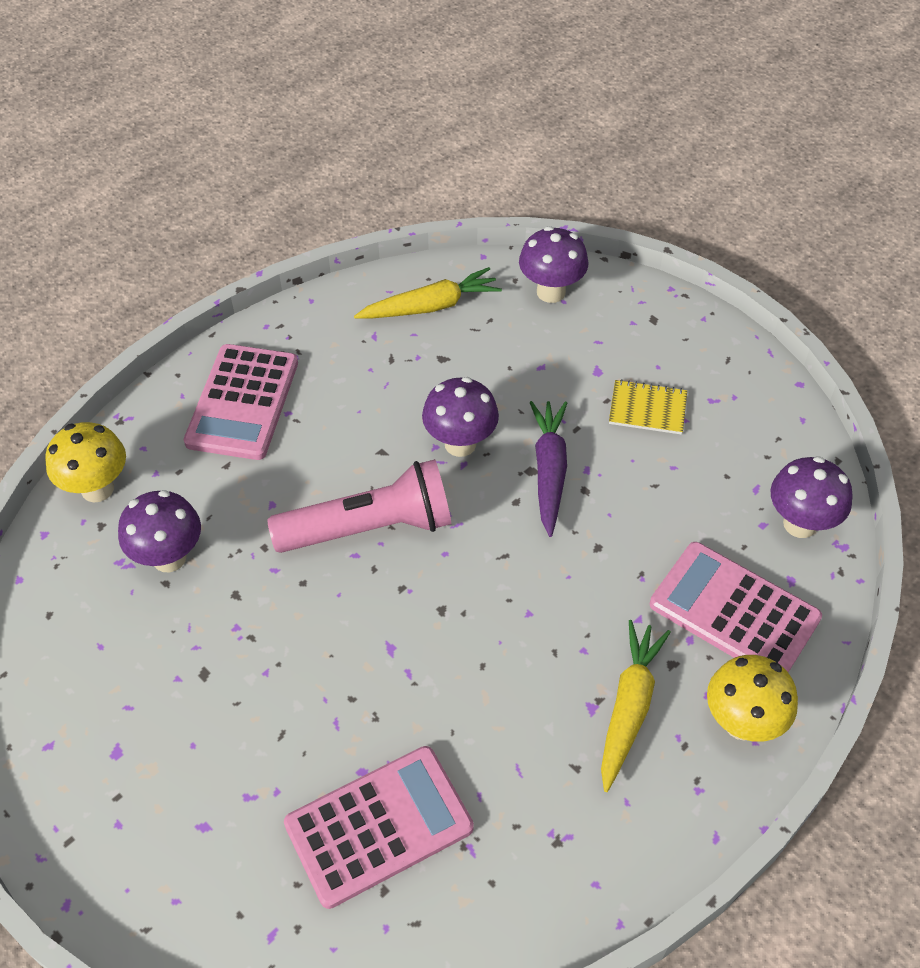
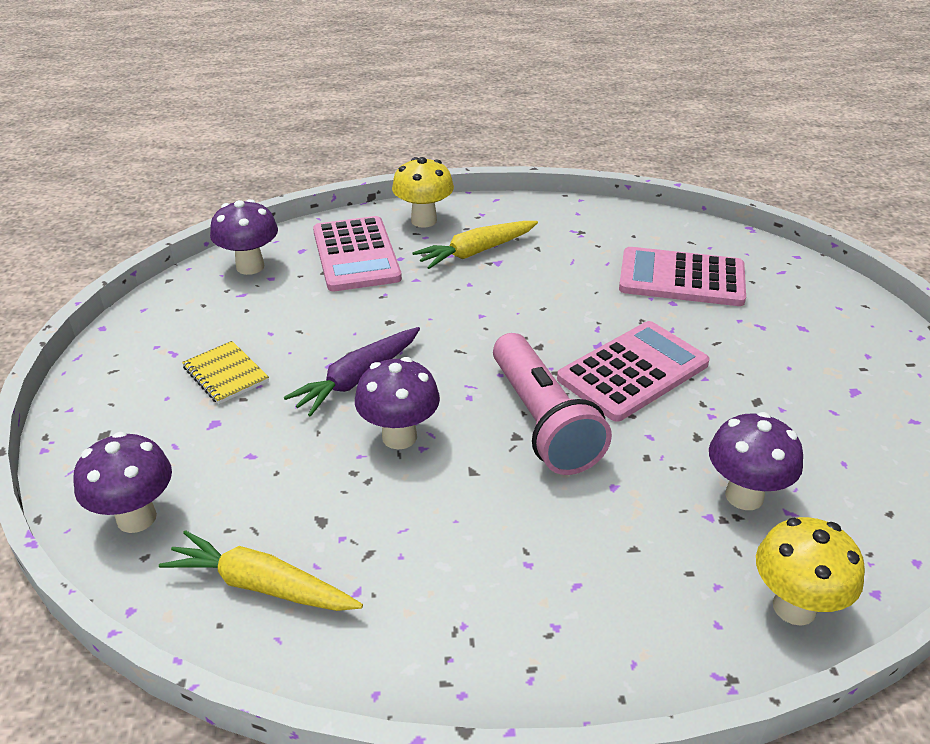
camera: 140 degrees left, 15 degrees down
pink calculator [184,344,298,460] -> pink calculator moved to [557,321,710,422]
pink flashlight [267,459,451,553] -> pink flashlight turned 135 degrees counterclockwise [493,333,612,475]

